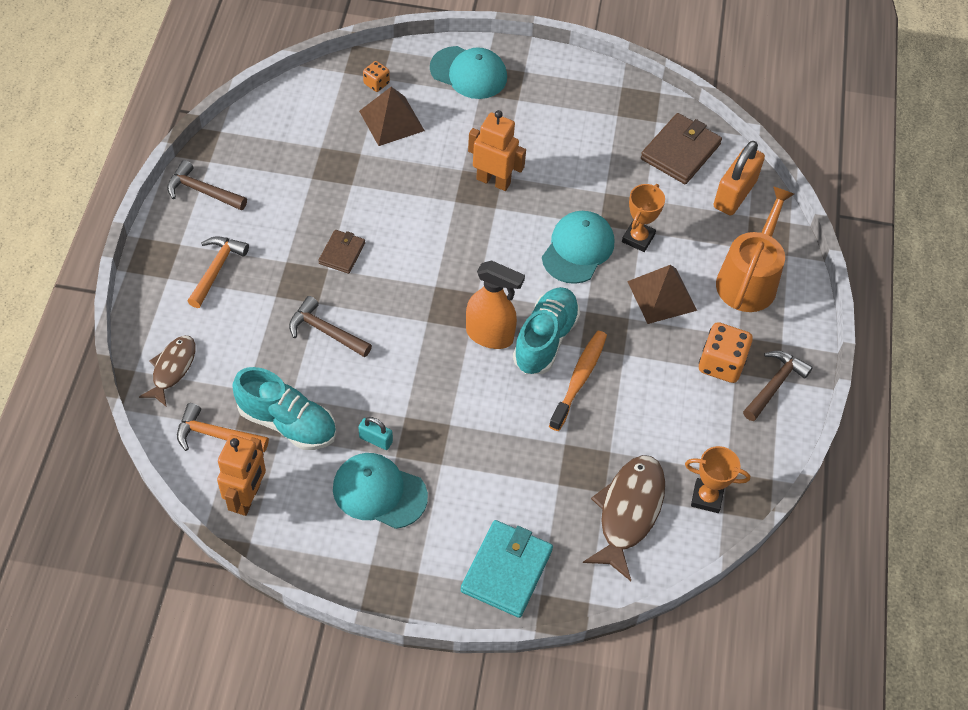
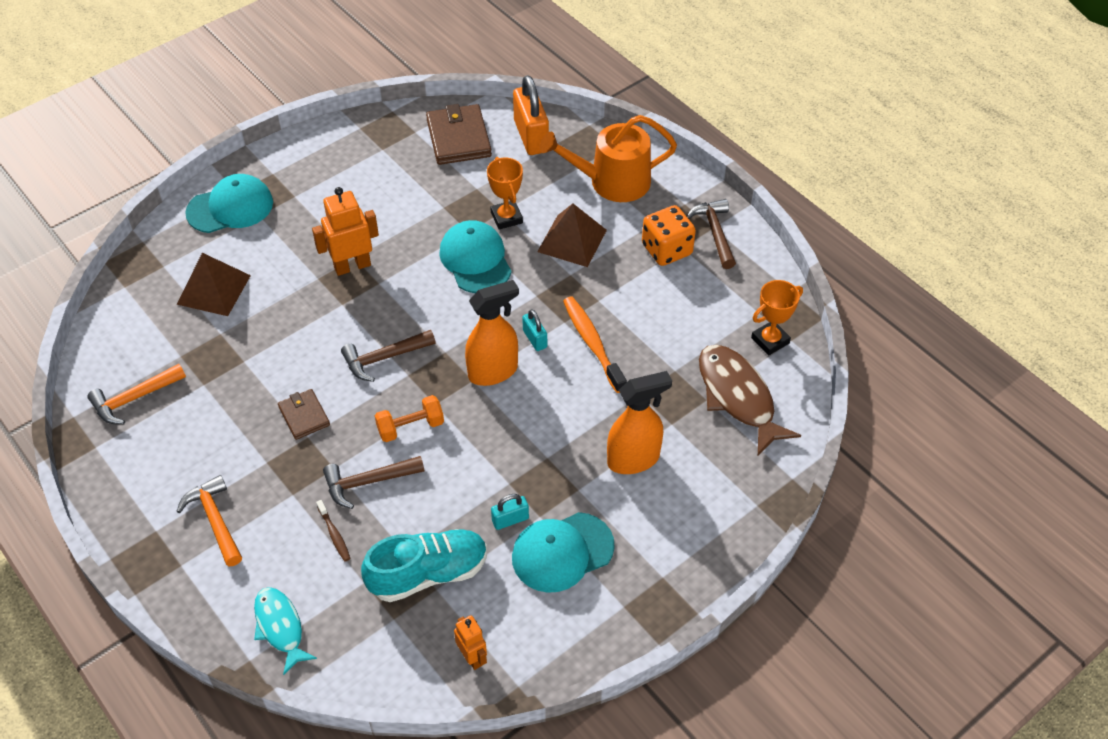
camera: 45 degrees left, 5 degrees down
brown fish [139,336,196,407] -> turquoise fish [254,587,317,675]
brown hammer [167,160,247,210] -> brown hammer moved to [341,330,436,382]
orange hammer [177,403,269,452] -> orange hammer moved to [87,364,186,424]
orange robot [217,435,266,516] -> orange robot [454,615,487,670], size x0.60
orange dice [363,61,390,92] -> none
turquoise wallet [461,520,553,618] -> none
turquoise shoe [513,287,580,374] -> turquoise padlock [522,309,547,351]
orange watering can [716,186,794,312] -> orange watering can turned 75 degrees counterclockwise [540,115,677,202]
none -> brown toothbrush [316,500,351,561]
none -> orange dumbbell [375,395,444,442]
none -> orange spray bottle [607,371,672,474]

